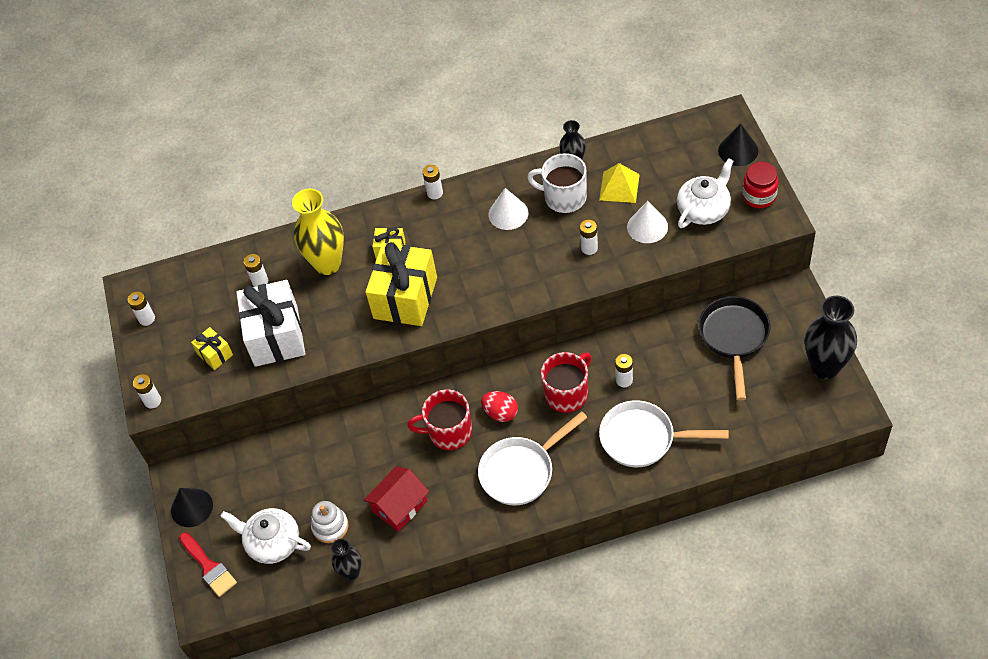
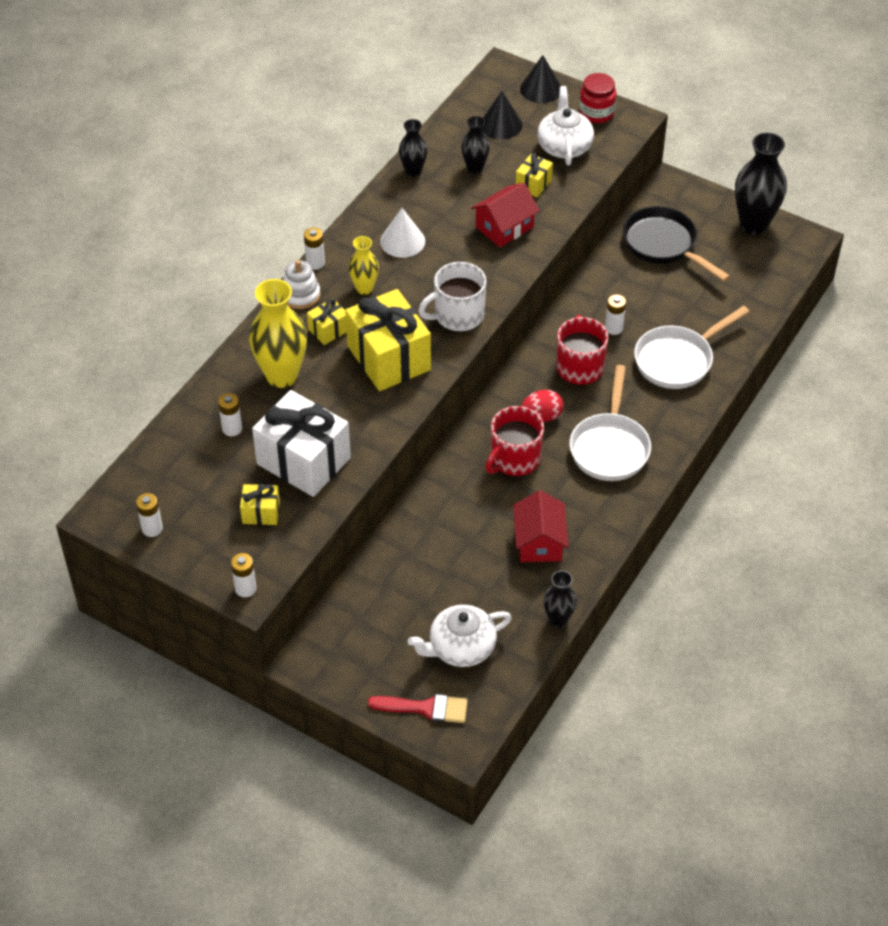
camera: 50 degrees left, 5 degrees down
black cone [171,488,213,527] -> black cone moved to [482,91,522,139]
white stacking toy [311,501,349,543] -> white stacking toy moved to [283,260,320,309]
white mug [527,153,587,213] -> white mug moved to [418,262,486,331]
white battery [580,220,598,255] -> red house [471,183,540,247]
yellow pyramid [599,163,640,203] -> black vase [461,116,490,174]
white cone [627,201,668,243] -> yellow gift [516,153,553,198]
none -> yellow vase [348,236,379,295]

